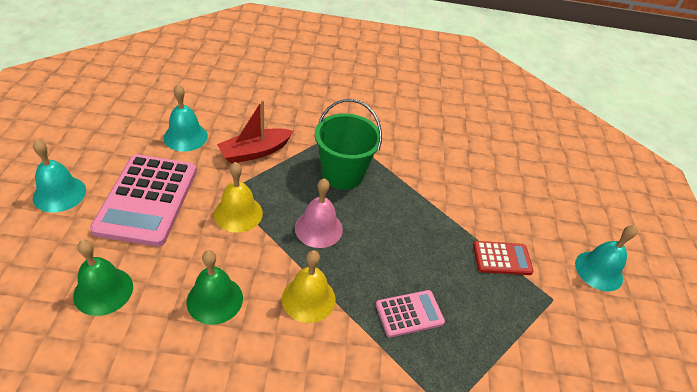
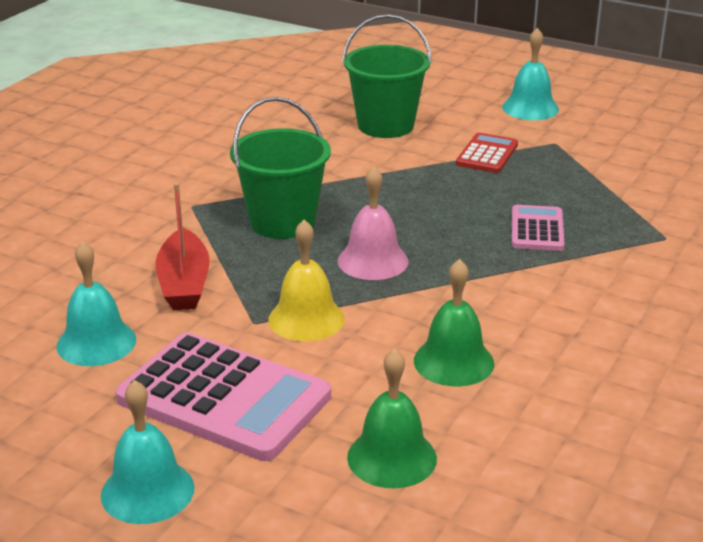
camera: 60 degrees left, 15 degrees down
yellow bell [282,250,336,323] -> none
none -> green bucket [342,14,432,138]

